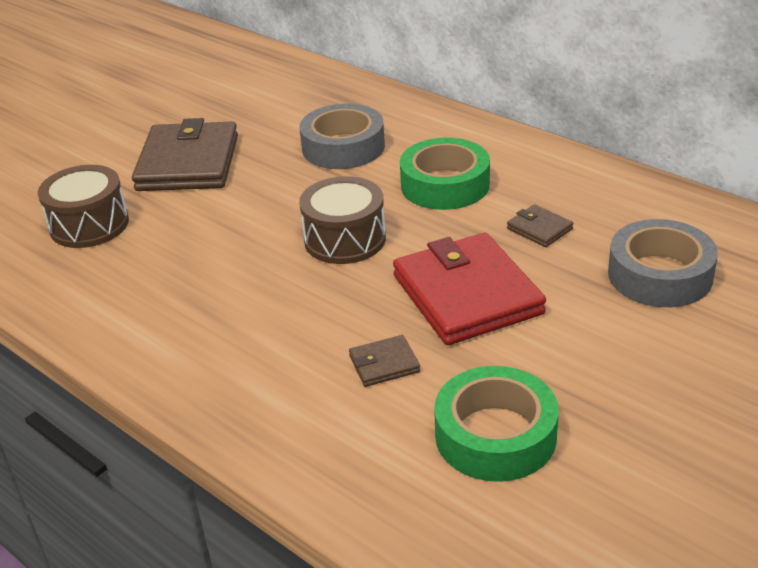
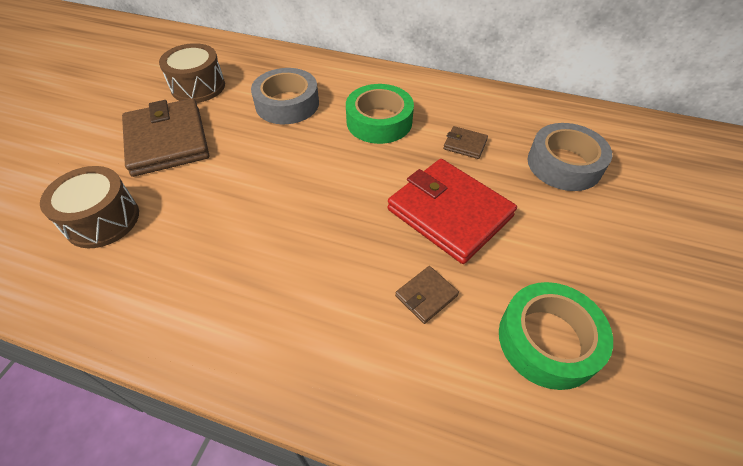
camera: 25 degrees left, 15 degrees up
brown drum [299,176,386,264] -> brown drum moved to [159,43,225,103]

